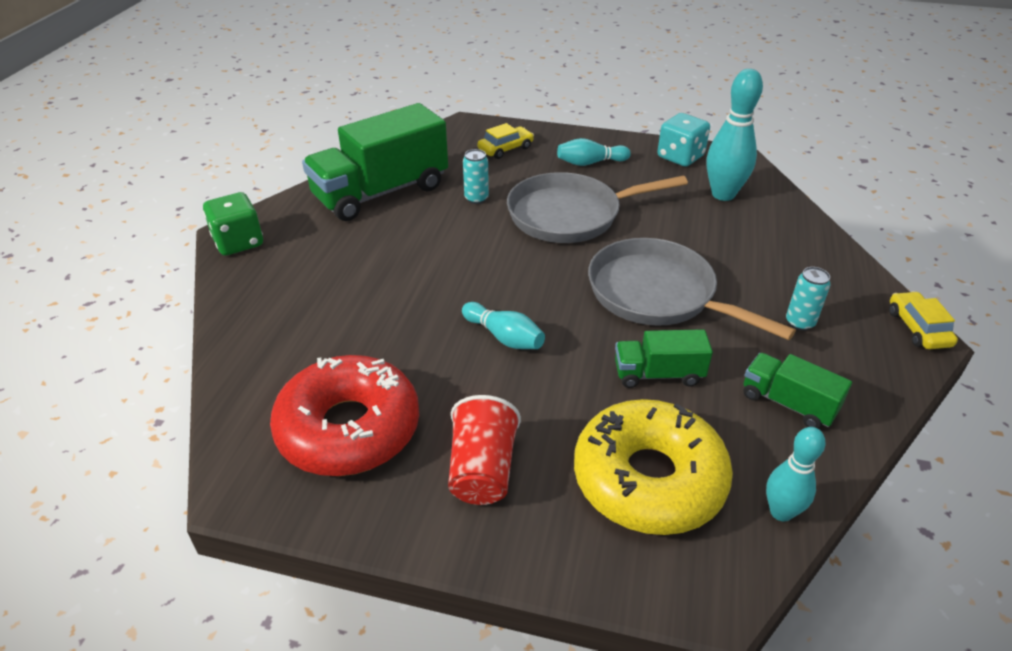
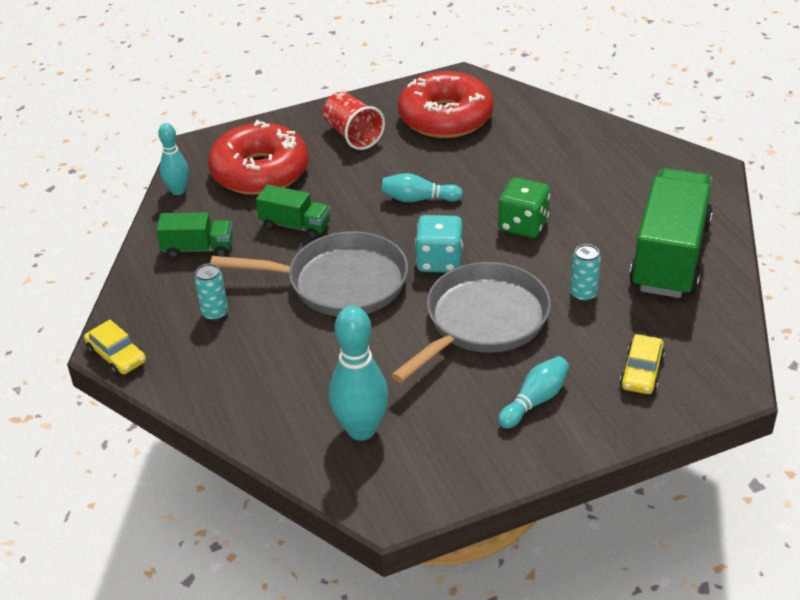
camera: 145 degrees right, 0 degrees up
green dice [203,192,263,256] -> green dice moved to [498,178,550,238]
yellow donut [574,399,733,535] -> red donut [208,120,309,195]
green truck [615,329,713,388] -> green truck turned 60 degrees clockwise [256,184,331,240]
turquoise dice [657,113,710,167] -> turquoise dice moved to [415,215,463,273]

